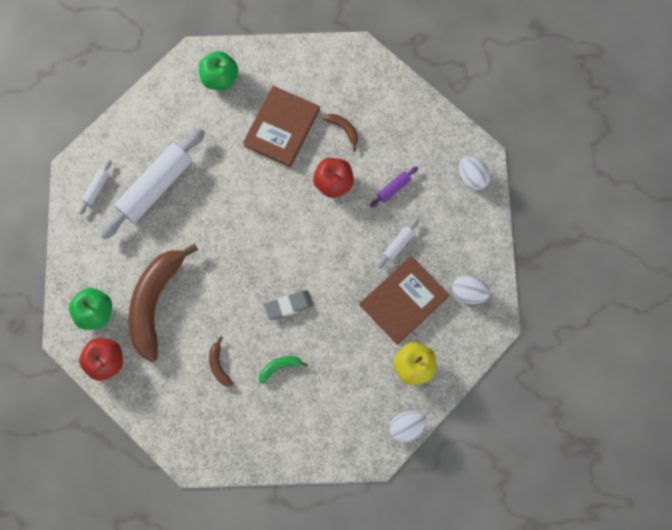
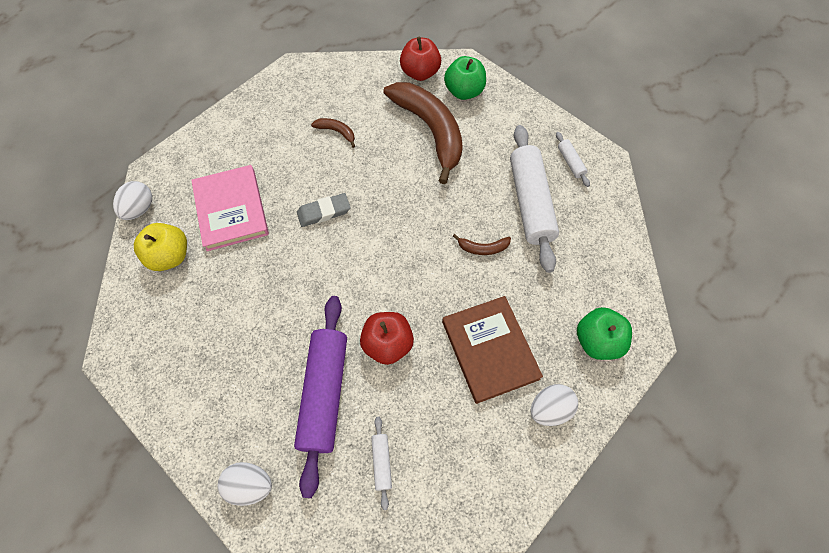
camera: 135 degrees right, 10 degrees down
green banana [259,356,308,384] -> none
grey eraser [264,290,314,320] -> grey eraser turned 45 degrees clockwise [297,193,350,227]
brown banana [323,114,358,151] -> brown banana moved to [453,234,511,255]
brown book [360,256,449,345] -> none
purple rolling pin [370,166,418,207] -> purple rolling pin [294,296,347,498], size x2.33
white rolling pin [378,219,419,268] -> white rolling pin moved to [371,417,392,510]
white egg [452,275,490,304] -> white egg moved to [530,384,578,426]
none -> pink book [191,165,269,251]

